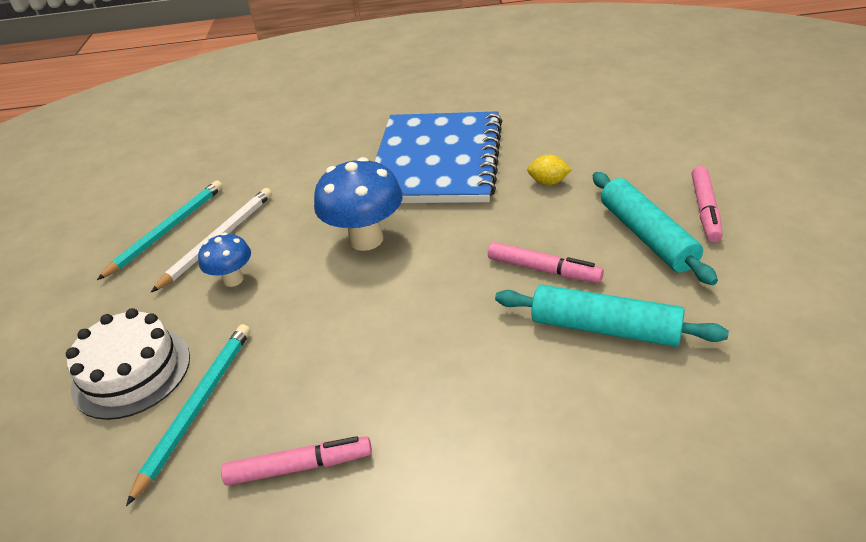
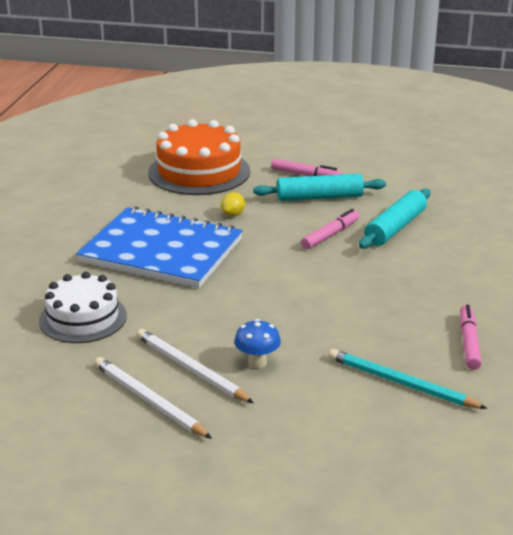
camera: 80 degrees left, 10 degrees down
white cake [66,308,190,420] -> white cake moved to [39,272,127,343]
turquoise pencil [97,180,223,280] -> white pencil [94,357,212,439]
blue mushroom [314,157,403,251] -> none
none -> orange cake [148,119,250,195]

